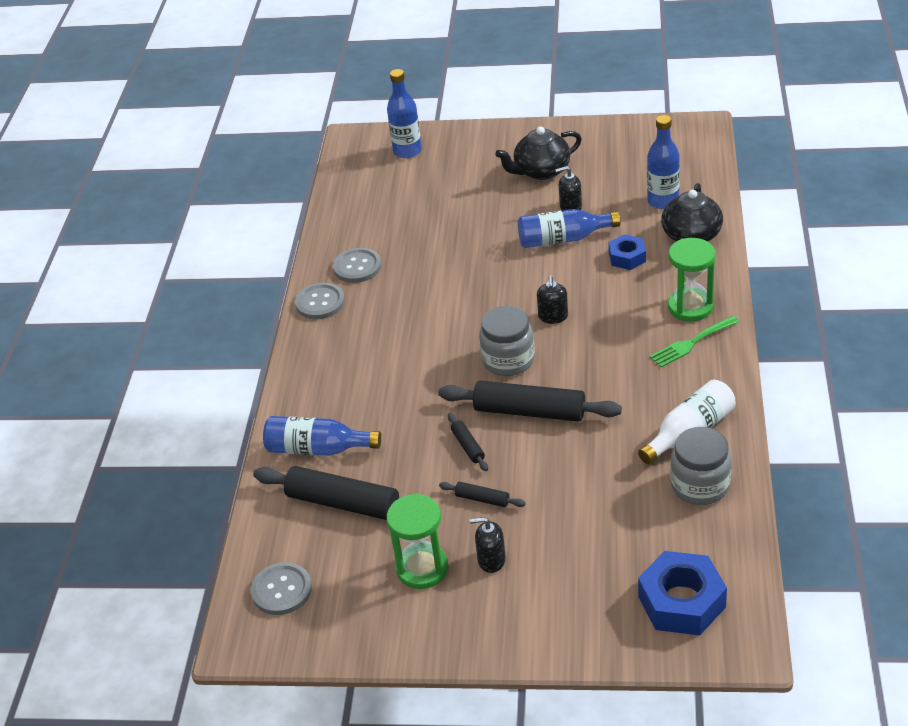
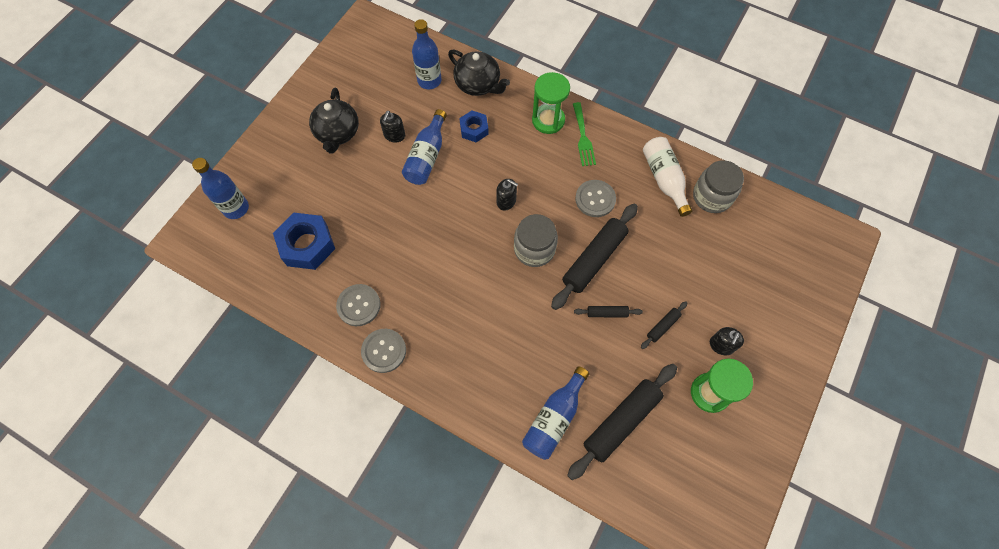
camera: 70 degrees left, 25 degrees up
grey button [251,562,312,615] -> grey button moved to [575,180,616,217]
blue nut [638,551,727,635] -> blue nut moved to [273,213,335,270]

